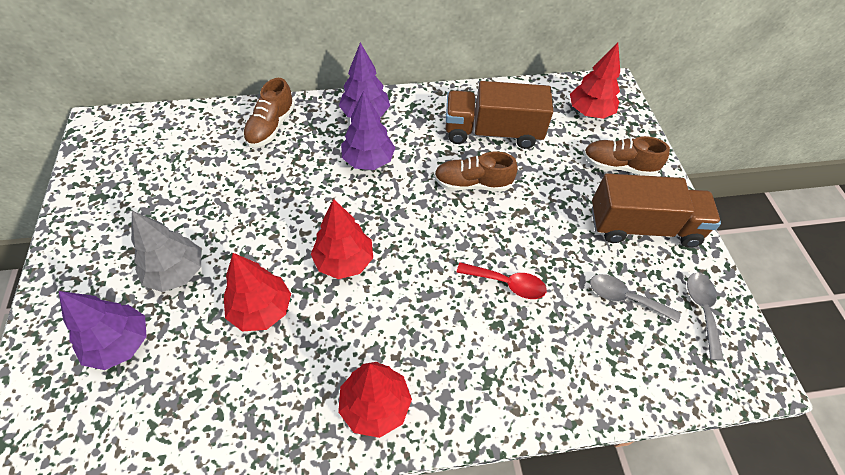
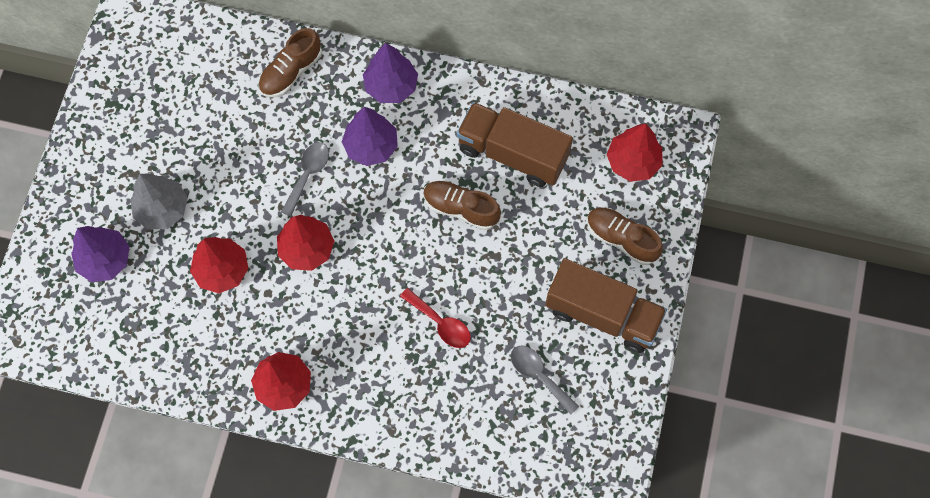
camera: 25 degrees right, 15 degrees up
grey spoon [687,273,724,360] -> grey spoon moved to [281,142,329,217]

